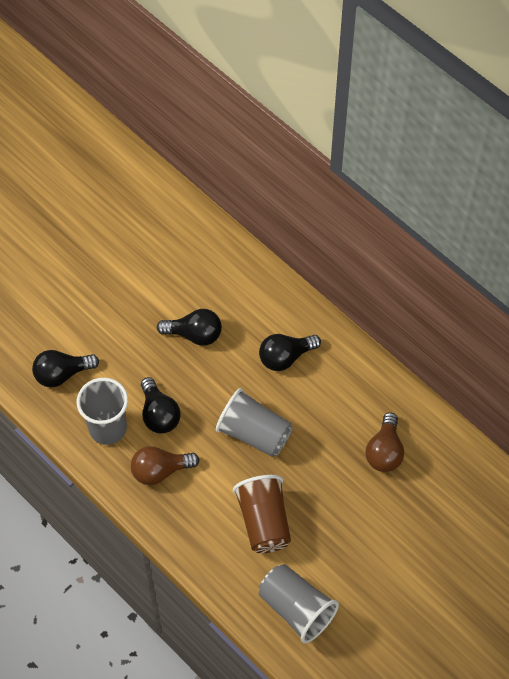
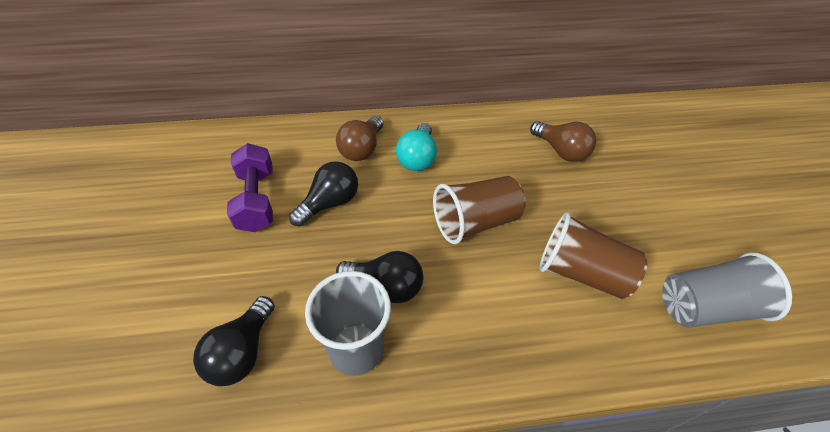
camera: 55 degrees left, 10 degrees down
brown light bulb [131,446,200,485] -> brown light bulb moved to [336,116,383,161]
grey cup [216,388,293,457] -> brown cup [433,176,526,244]
black light bulb [259,334,321,371] -> turquoise light bulb [396,123,437,171]
none -> purple dumbbell [227,143,273,232]

